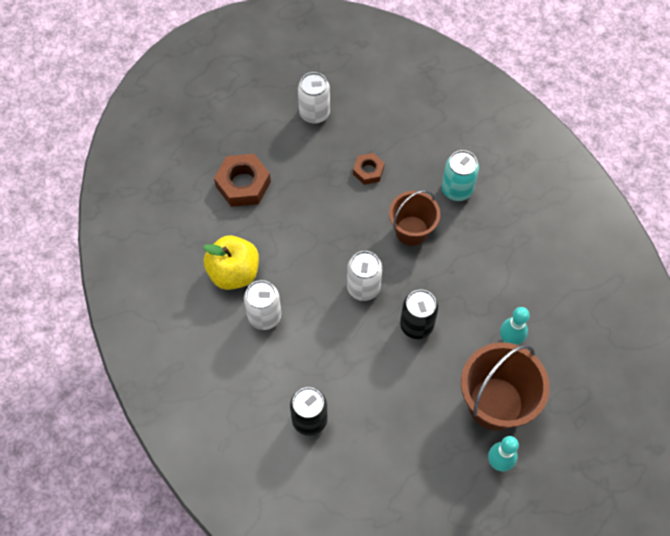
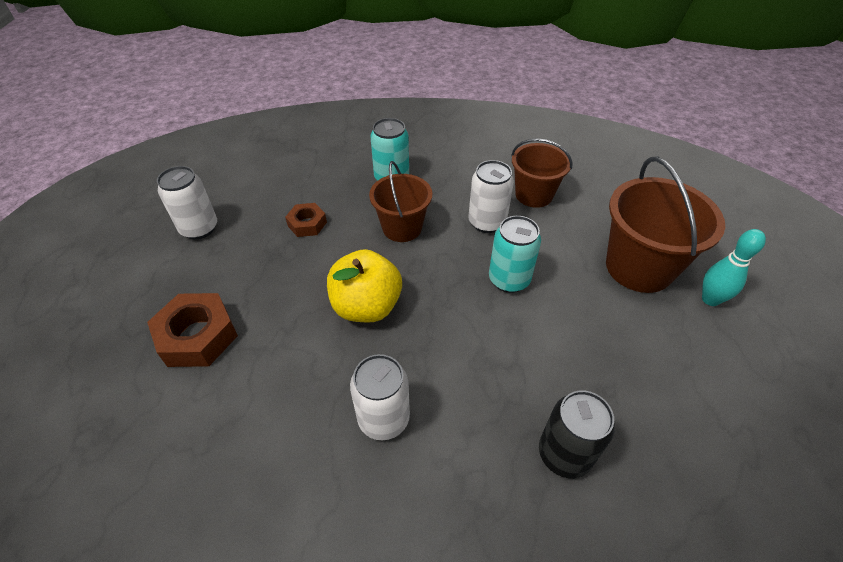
camera: 55 degrees left, 15 degrees down
yellow apple [203,235,259,290] -> yellow apple moved to [327,249,402,322]
white can [347,251,382,301] -> white can moved to [468,160,514,233]
black can [400,290,438,339] -> turquoise can [489,216,541,293]
turquoise bowling pin [500,307,530,345] -> none
none -> brown bucket [511,138,573,208]

